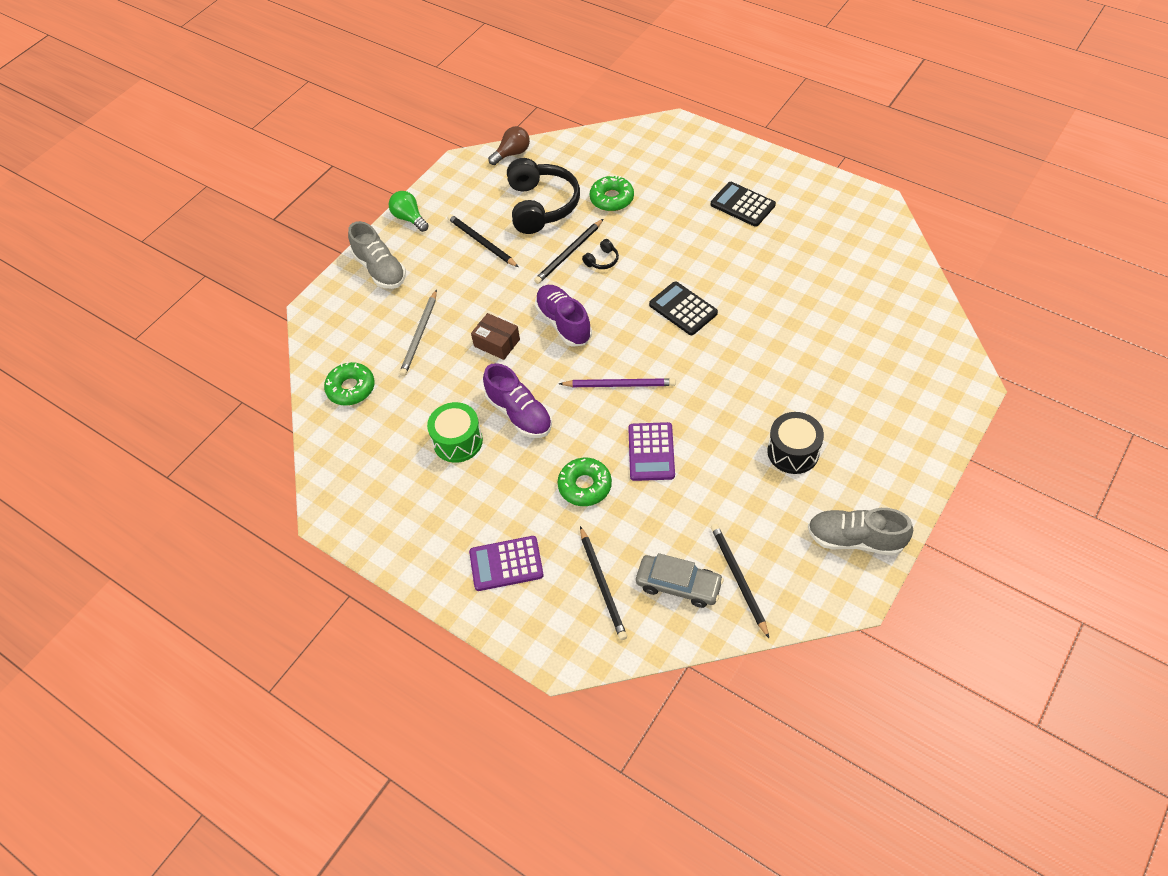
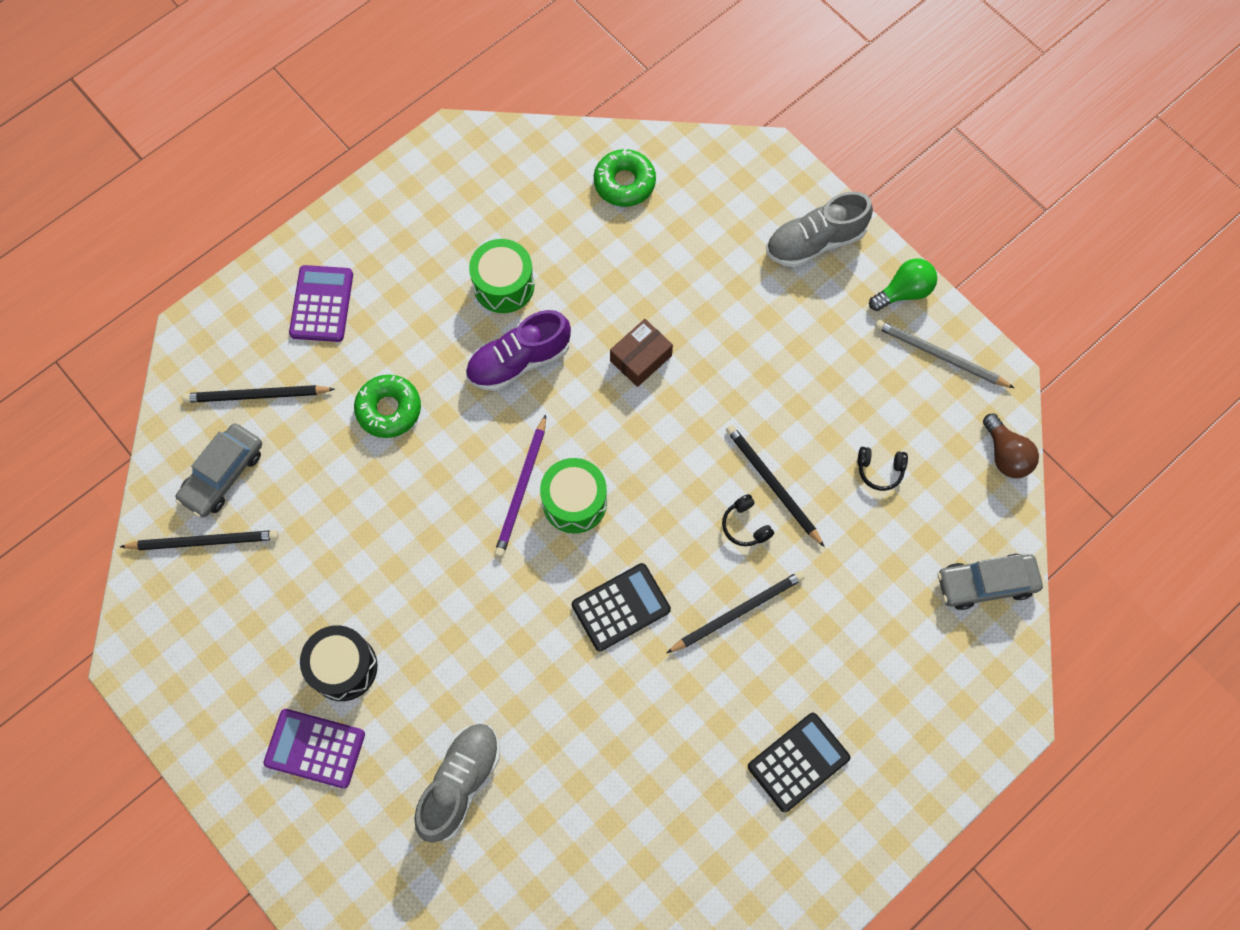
camera: 100 degrees right, 15 degrees up
grey pencil [399,289,437,376] -> grey pencil moved to [875,320,1014,388]
black pencil [447,214,518,267] -> black pencil moved to [667,571,805,653]
black headphones [507,158,580,234] -> black headphones [858,447,908,491], size x0.40
purple shoe [535,285,592,347] -> none
green donut [590,175,634,211] -> none
purple calculator [628,422,675,481] -> purple calculator moved to [263,709,365,789]
grey shoe [808,508,913,556] -> grey shoe moved to [415,724,500,843]
none -> green drum [540,458,607,533]
none -> grey car [938,554,1043,610]

